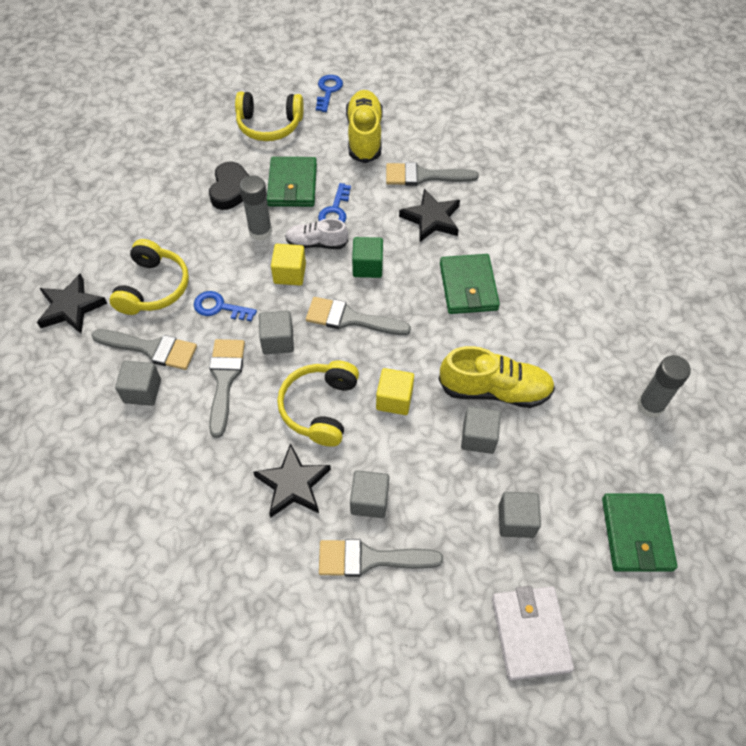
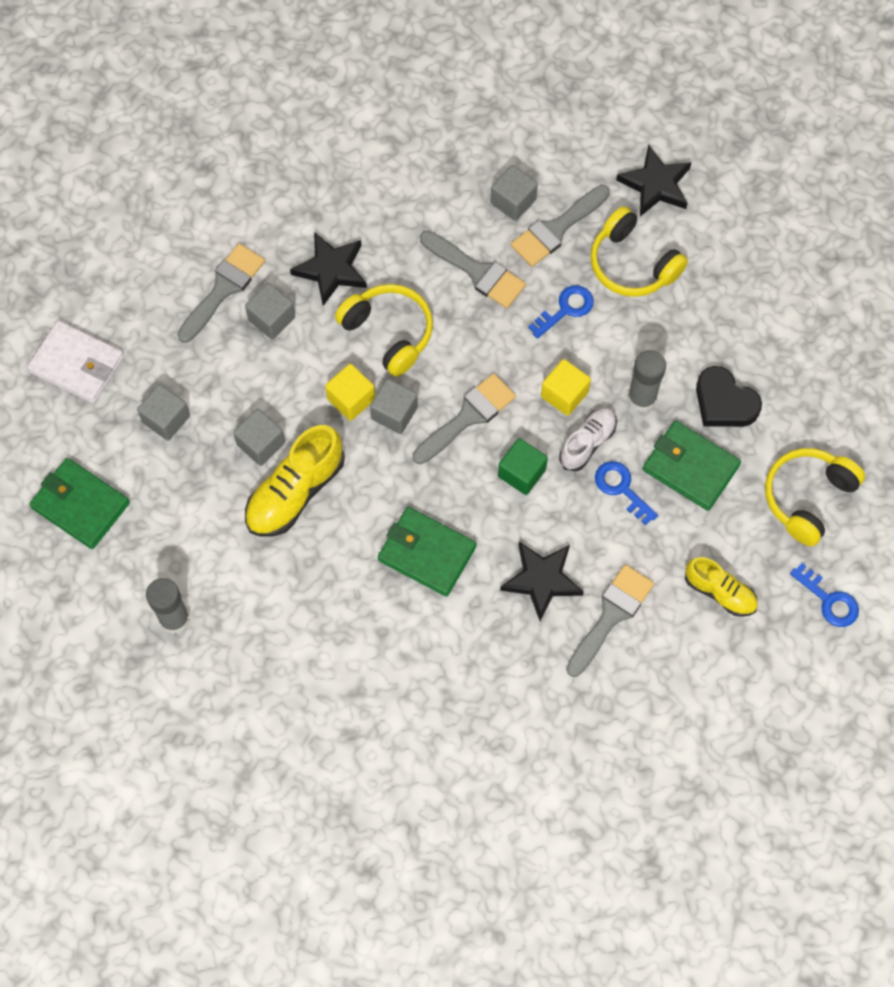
camera: 125 degrees right, 10 degrees up
grey cube [259,311,294,354] -> grey cube moved to [370,378,418,434]
yellow shoe [346,90,383,163] -> yellow shoe [685,557,758,617], size x0.62

